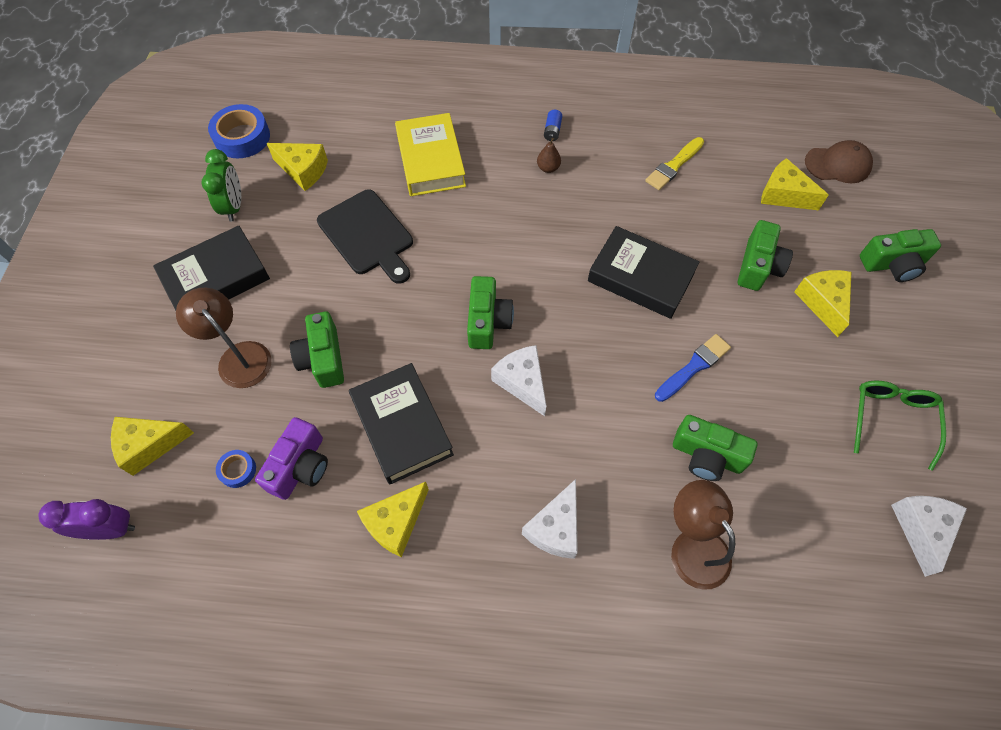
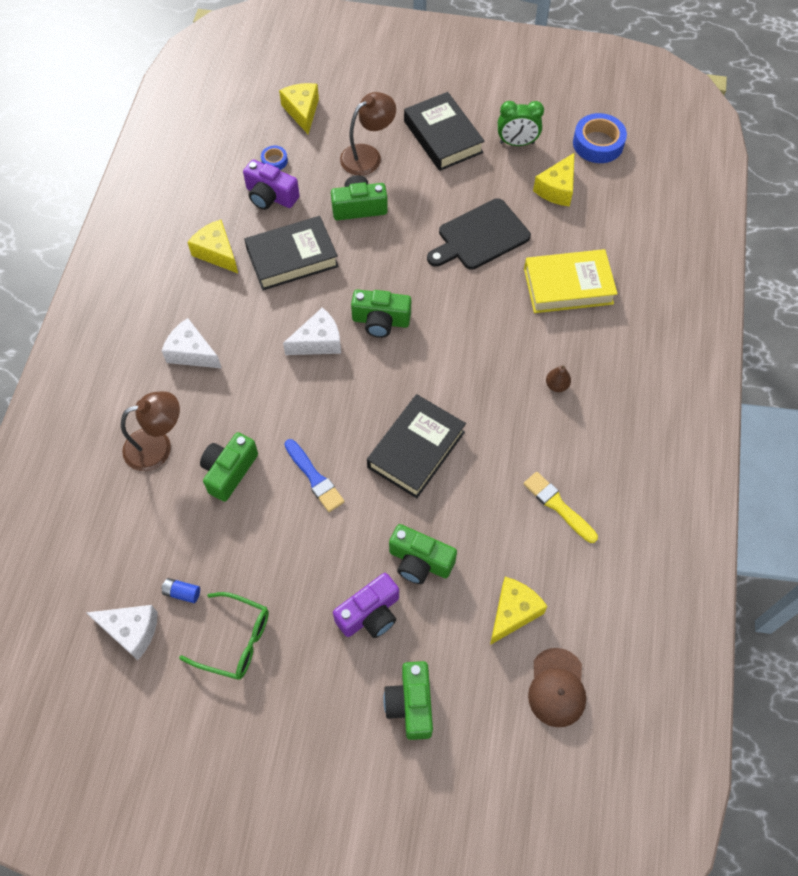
camera: 95 degrees right, 0 degrees up
purple clock [38,499,135,540] -> none
blue battery [544,110,562,141] -> blue battery moved to [162,578,200,603]
yellow cheese [794,270,851,337] -> purple camera [333,573,399,638]

